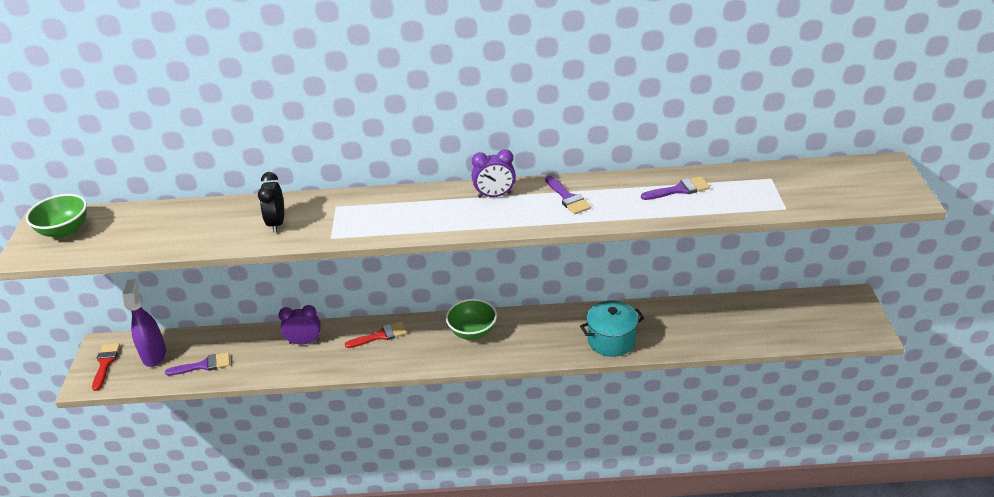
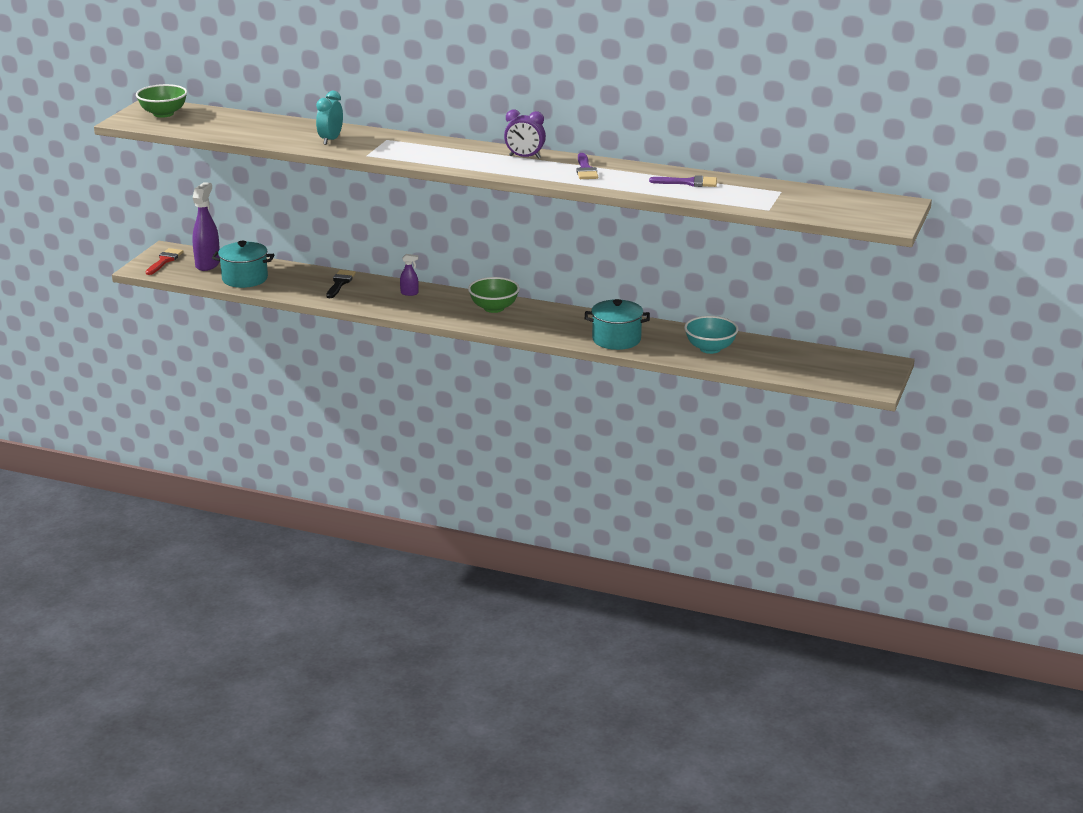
camera: 20 degrees right, 10 degrees down
purple brush [165,352,230,376] -> turquoise pot [212,241,274,288]
black clock [258,172,284,233] -> turquoise clock [316,91,343,145]
purple clock [278,305,321,344] -> black brush [326,270,356,298]
red brush [345,321,407,348] -> purple spray bottle [400,254,419,296]
none -> turquoise bowl [684,316,739,354]

